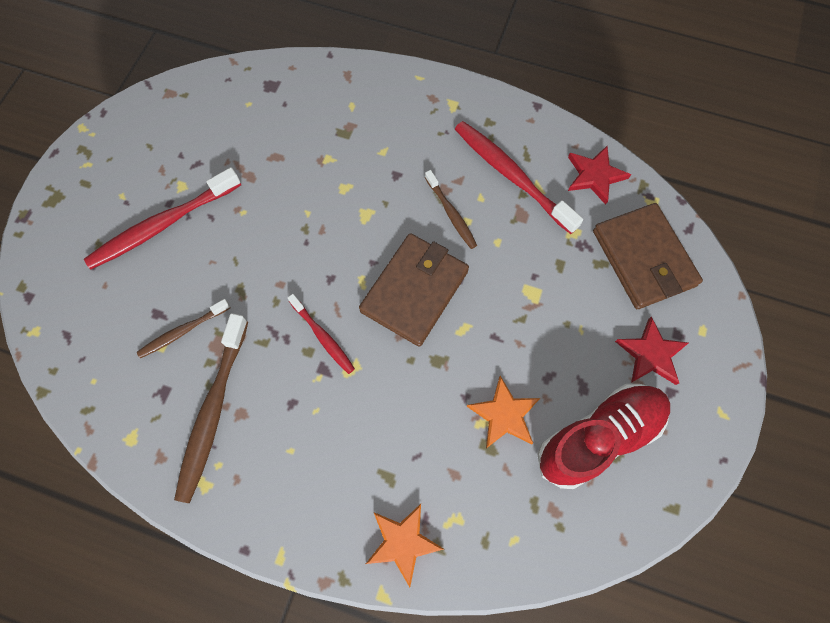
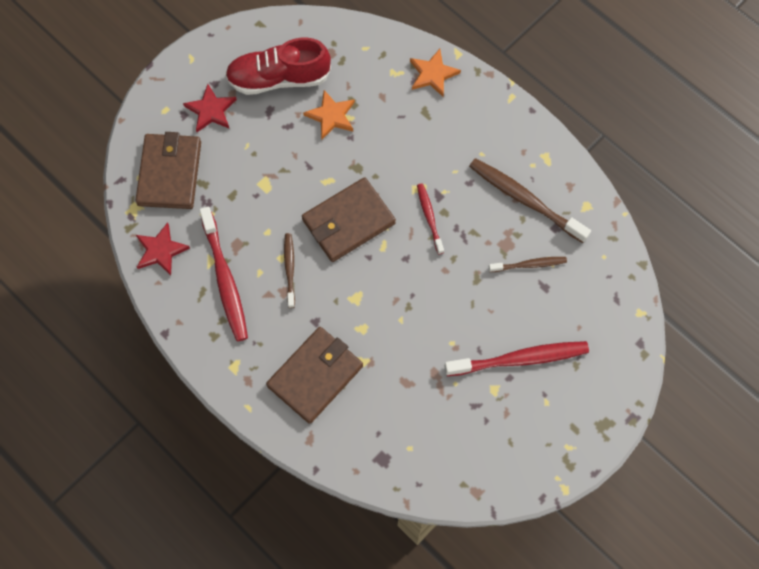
camera: 155 degrees left, 0 degrees up
brown toothbrush [174,313,248,503] -> brown toothbrush turned 90 degrees counterclockwise [469,158,591,243]
none -> brown wallet [266,327,363,424]

